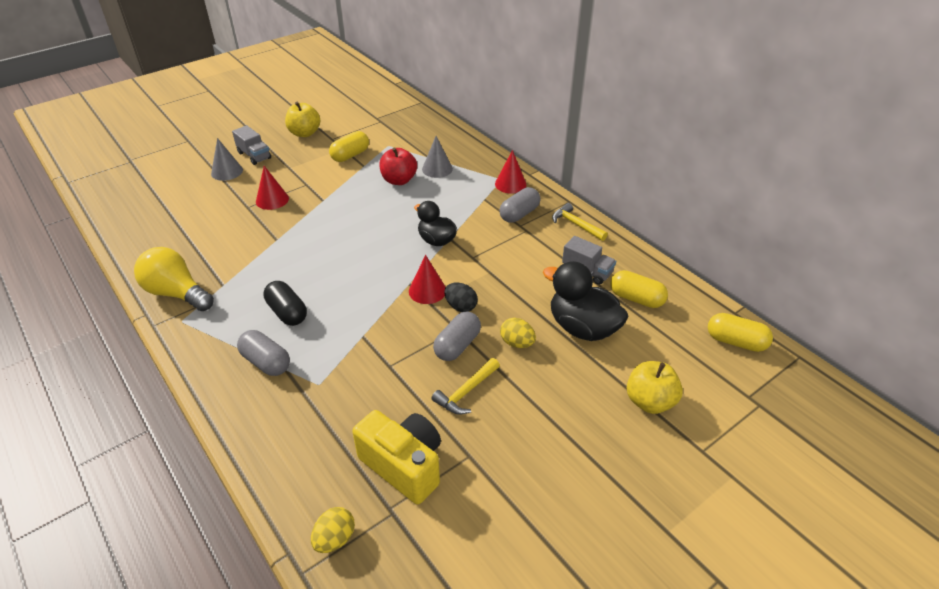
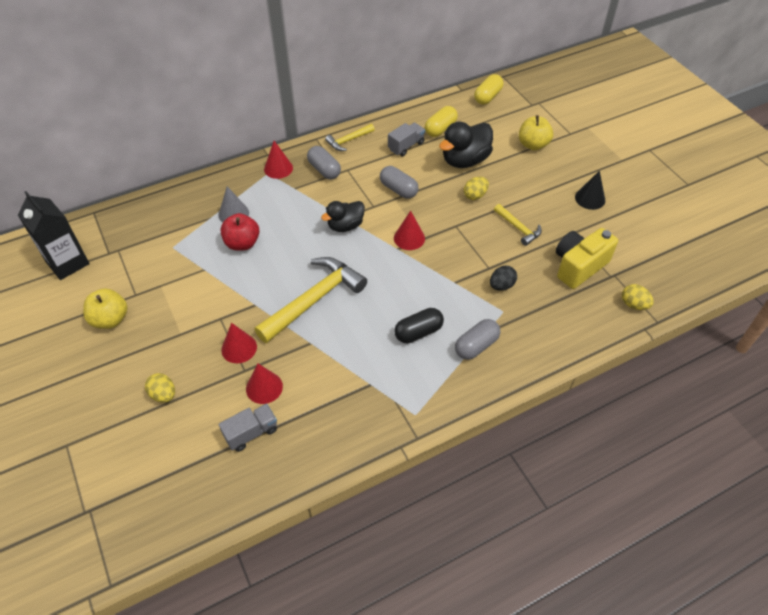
camera: 80 degrees left, 10 degrees up
yellow light bulb [134,247,214,311] -> none
grey cone [211,138,243,181] -> yellow egg [145,373,175,403]
grey truck [232,125,271,165] -> grey truck moved to [219,404,277,452]
yellow capsule [329,131,369,162] -> none
grey capsule [433,311,481,361] -> grey capsule moved to [380,166,419,199]
black egg [444,283,478,312] -> black egg moved to [490,266,517,291]
none -> black carton [18,191,90,280]
none -> red cone [246,363,283,404]
none -> yellow hammer [254,257,367,343]
none -> black cone [575,171,605,210]

